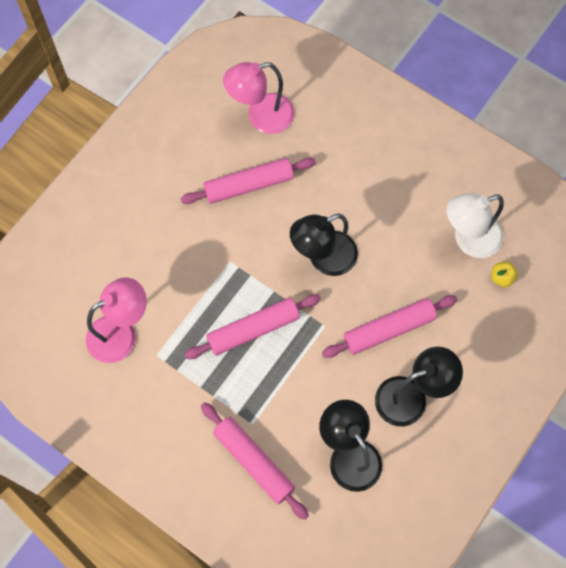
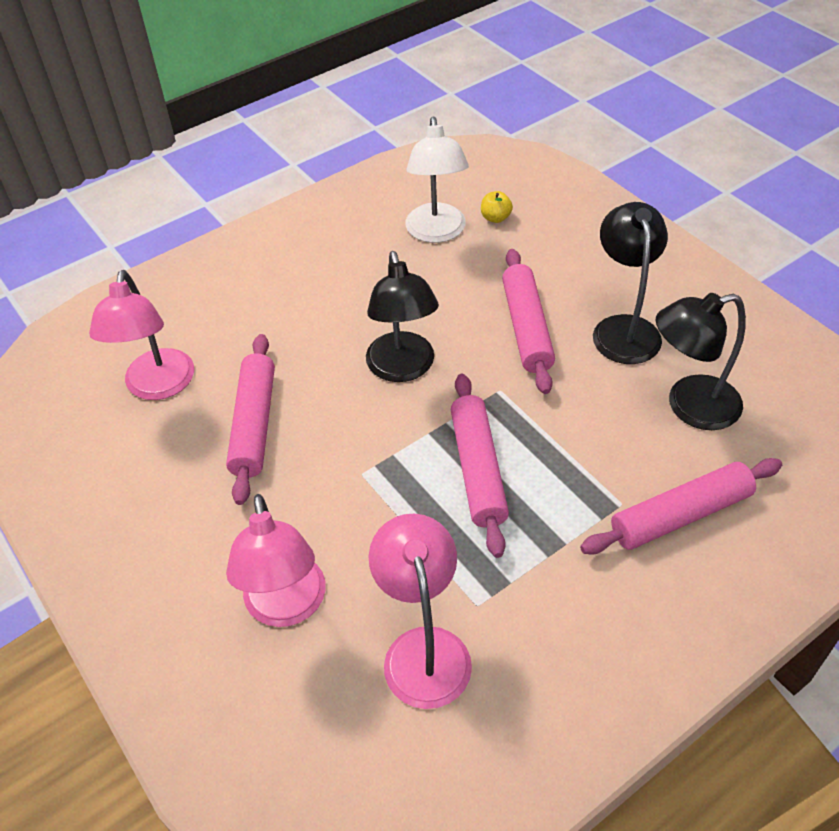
camera: 70 degrees left, 20 degrees down
none -> pink lamp [226,494,326,627]

